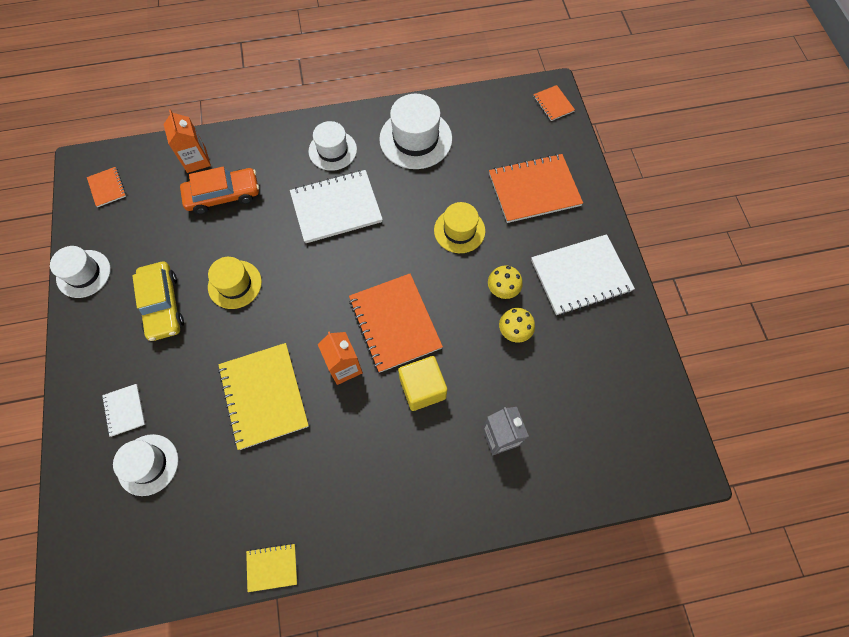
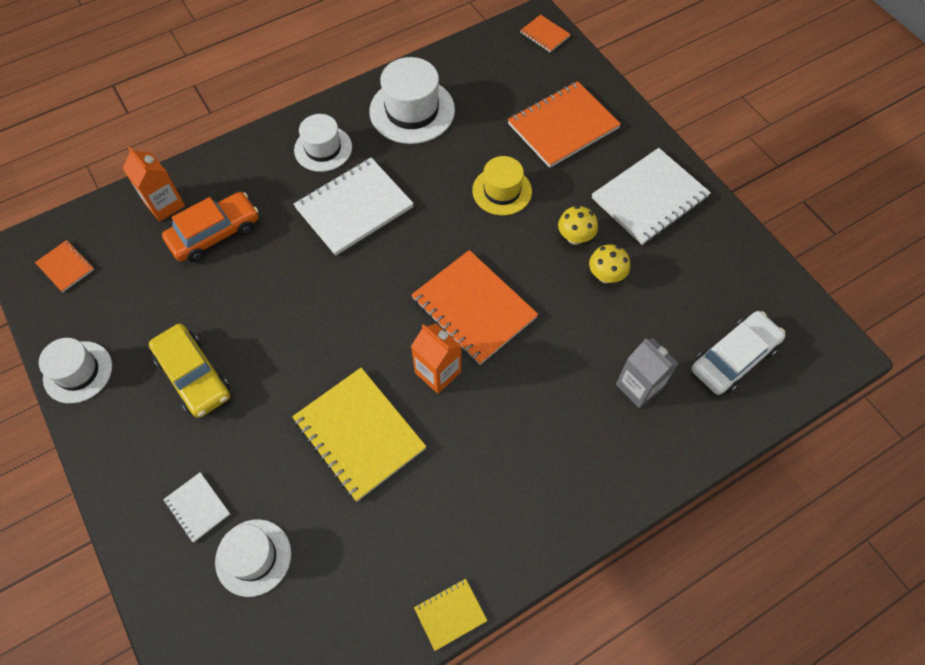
camera: 20 degrees left, 5 degrees down
yellow hat [208,257,262,309] -> none
yellow cube [398,356,447,411] -> none
none -> white car [692,311,785,395]

